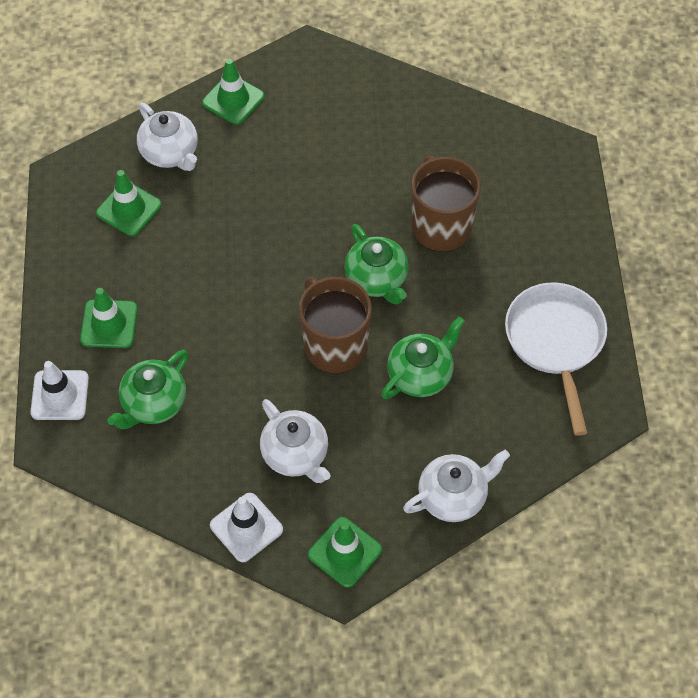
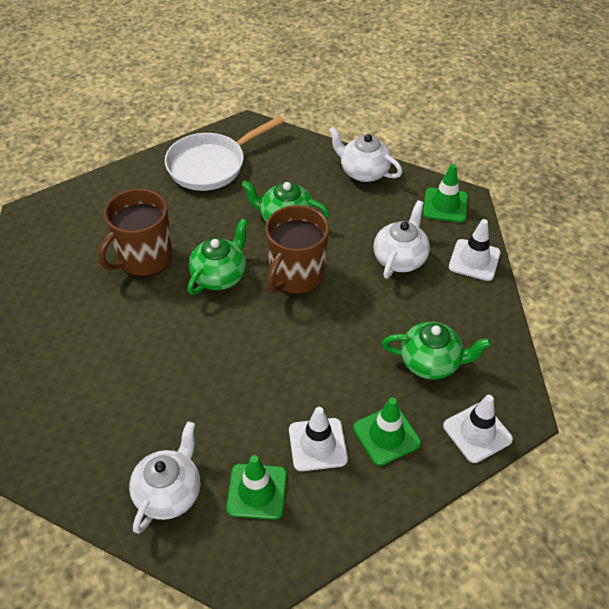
camera: 120 degrees left, 10 degrees down
green traffic cone [202,59,264,125] -> none
none -> white traffic cone [289,407,348,471]

